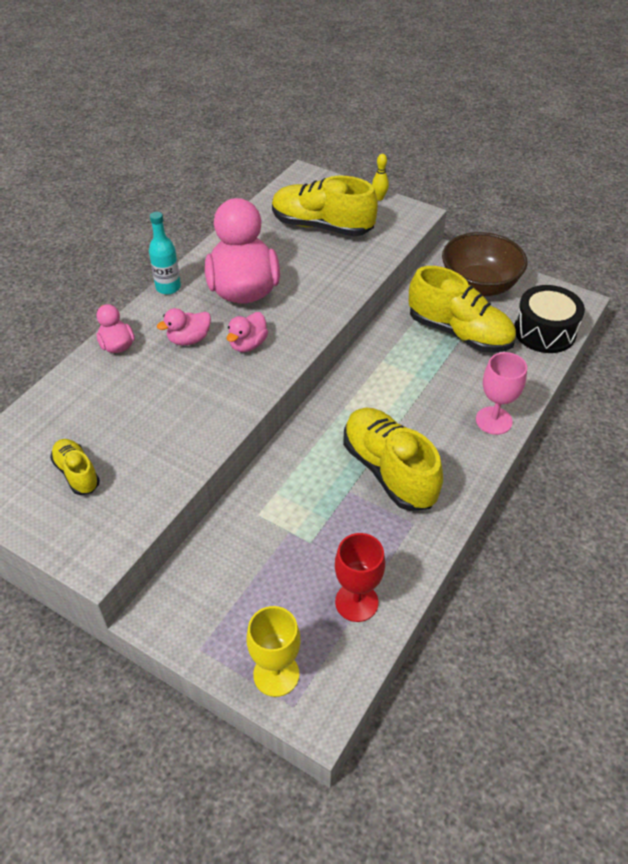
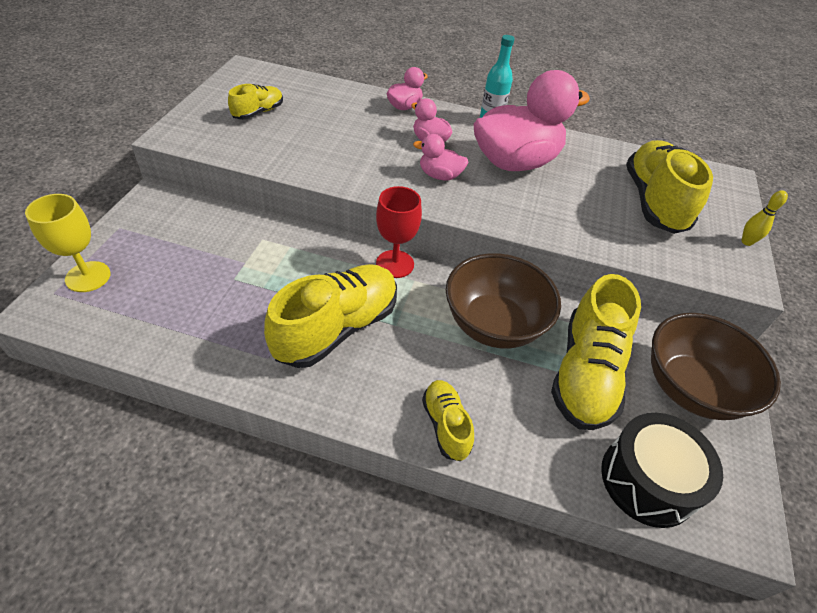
camera: 70 degrees right, 0 degrees up
red goblet [335,533,385,622] -> red goblet moved to [376,186,422,278]
pink goblet [476,352,527,435] -> yellow shoe [422,380,474,461]
none -> brown bowl [446,253,561,348]

